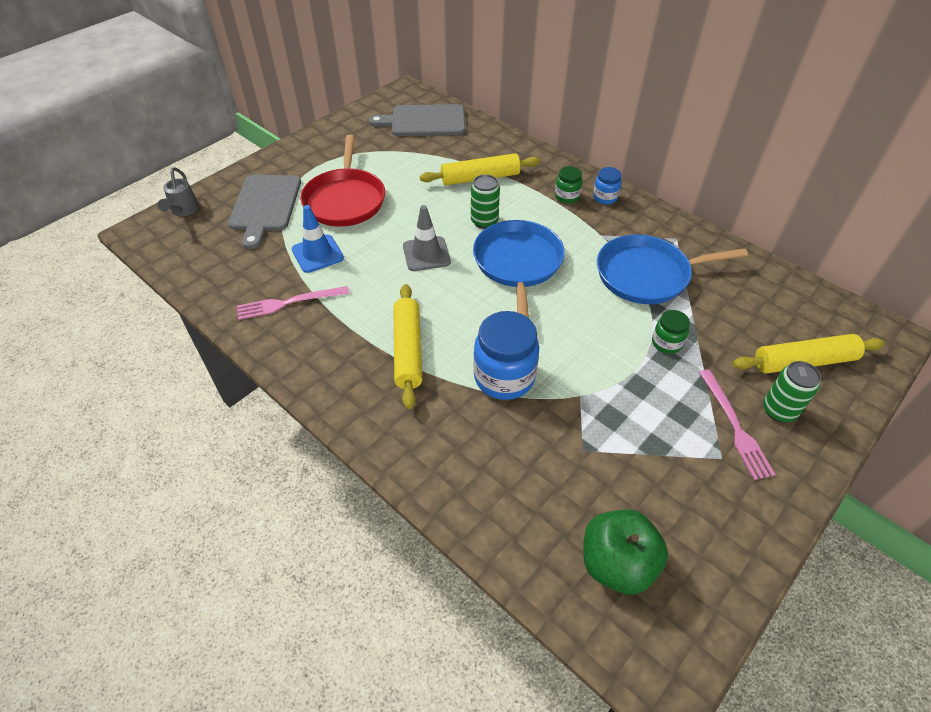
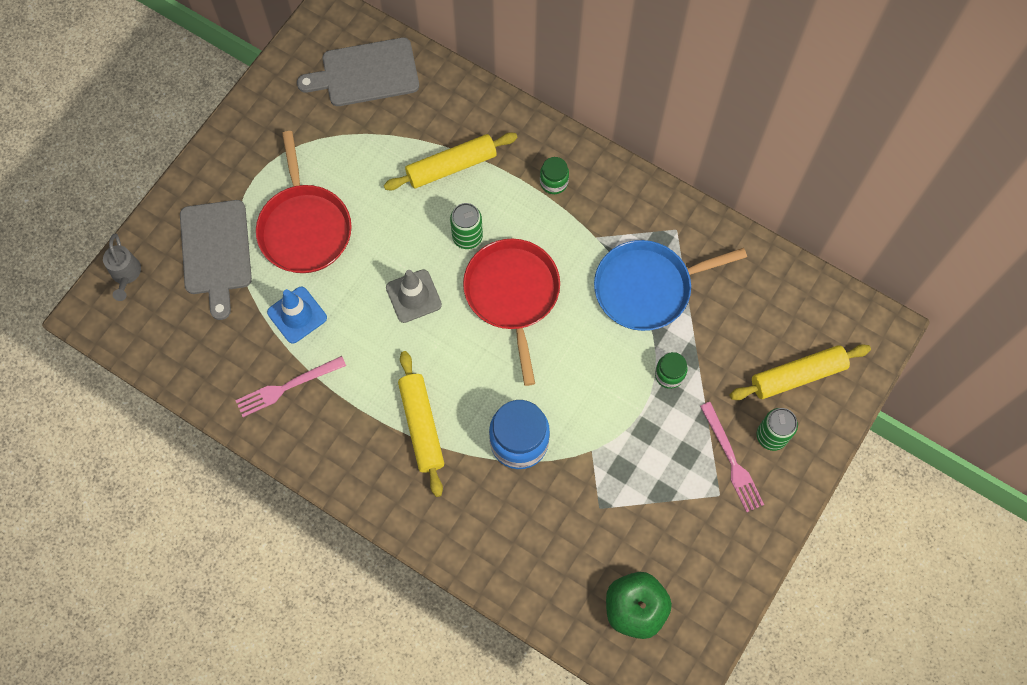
camera: 10 degrees left, 20 degrees up
blue pan [473,220,565,318] -> red pan [463,239,560,386]
blue jar [593,167,621,204] -> none

